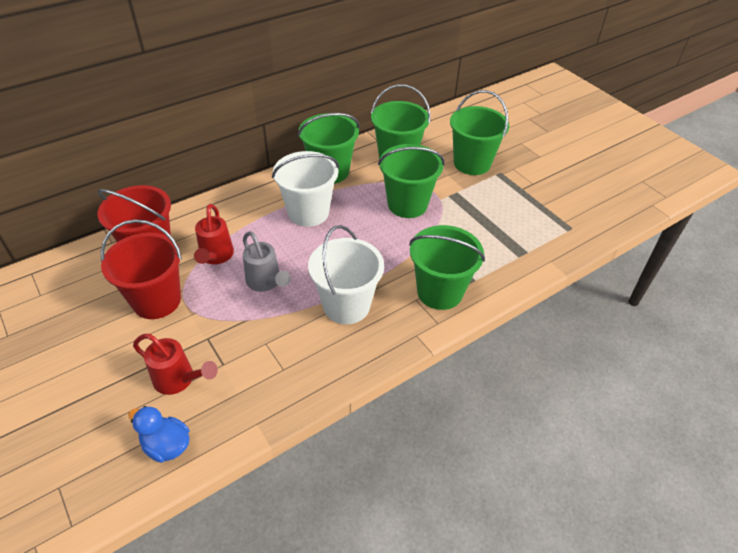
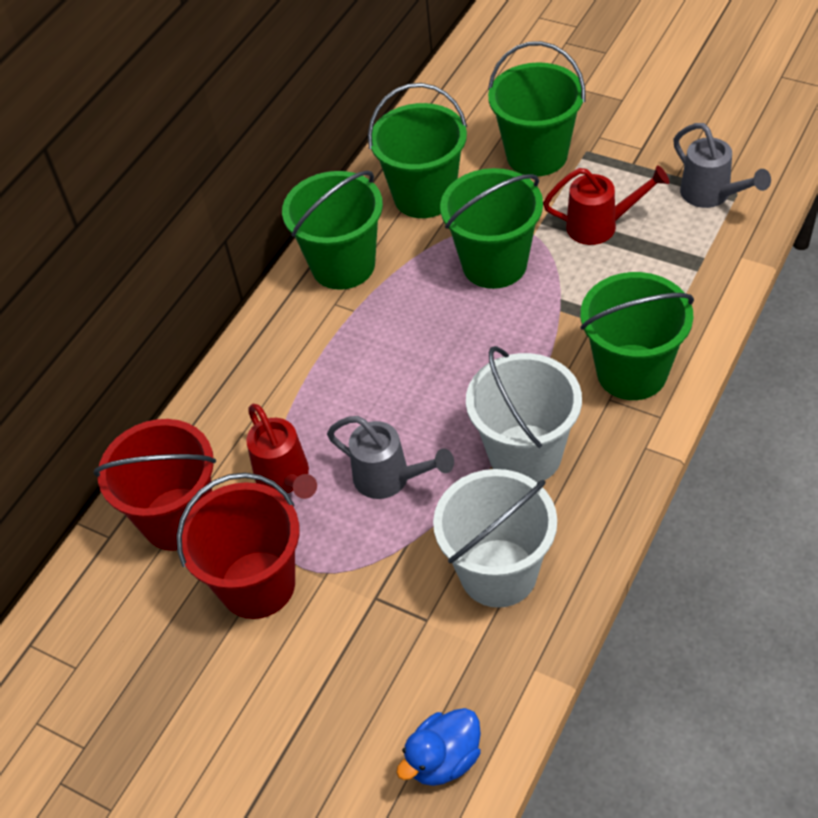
camera: 20 degrees left, 5 degrees up
blue duck [128,406,190,463] -> blue duck turned 45 degrees counterclockwise [396,708,481,786]
red watering can [133,334,218,395] -> red watering can moved to [543,166,669,245]
white bucket [272,151,339,227] -> white bucket moved to [433,469,557,608]
none -> grey watering can [673,123,771,208]

